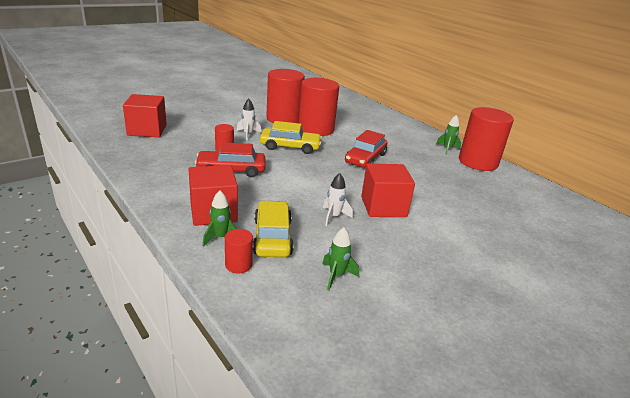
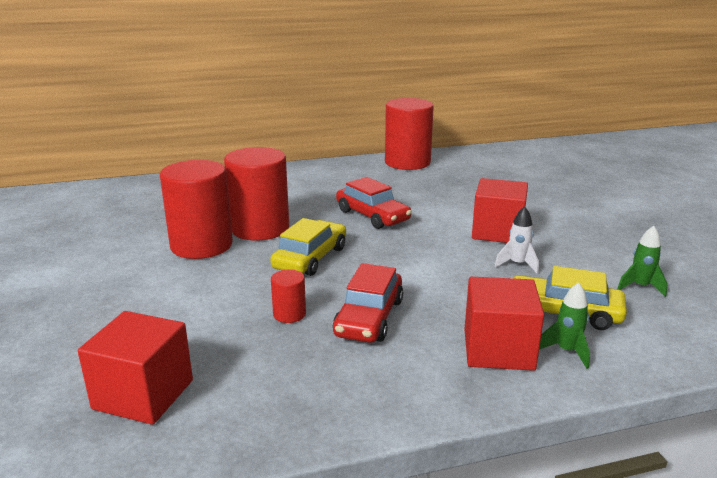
camera: 65 degrees left, 5 degrees down
red cylinder [225,229,253,273] -> none
white rocket [237,99,261,140] -> none
green rocket [436,115,461,155] -> none

